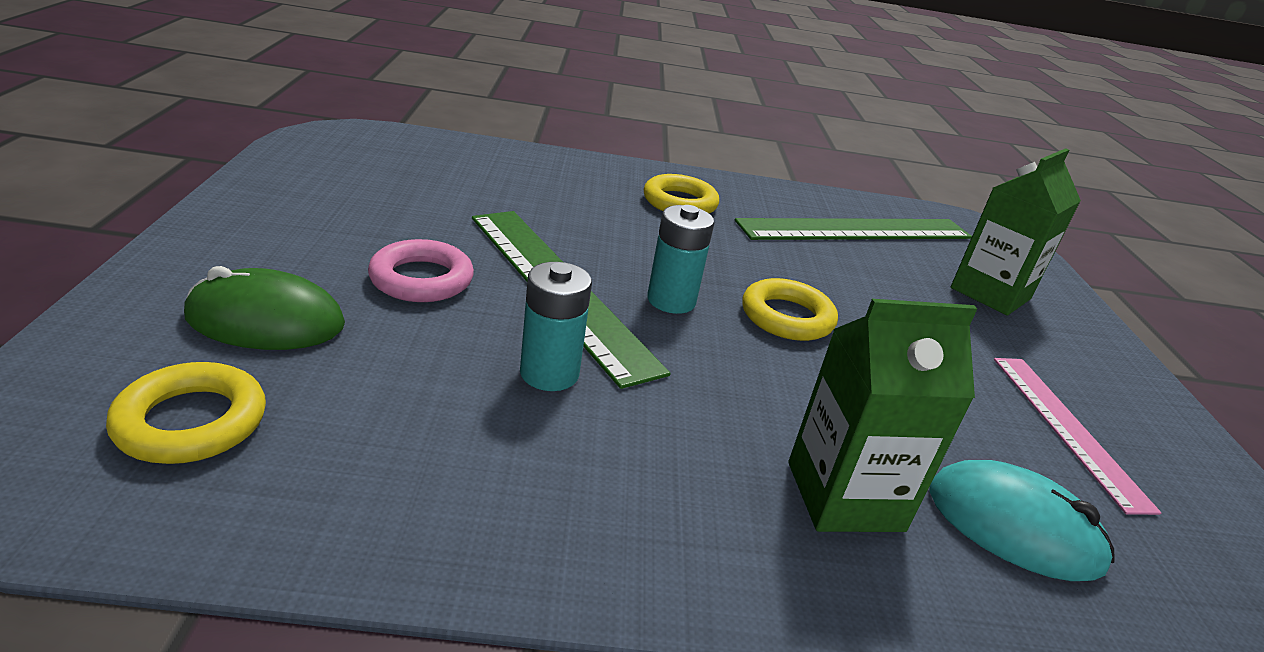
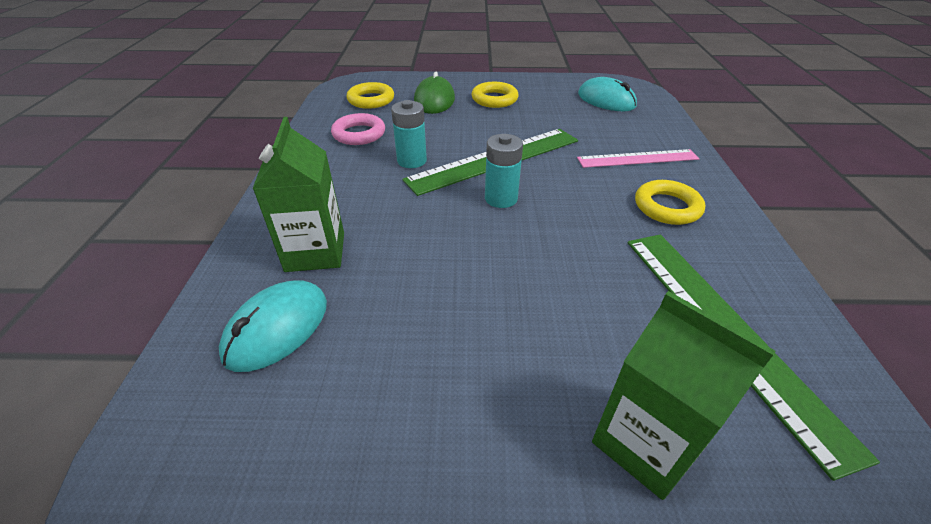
camera: 95 degrees right, 10 degrees up
pink ring [368,239,474,302] -> pink ring moved to [331,113,385,145]
yellow ring [742,278,838,341] -> yellow ring moved to [472,82,518,108]
pink ruler [994,358,1161,515] -> pink ruler moved to [577,149,700,168]
none -> turquoise mouse [578,77,637,111]

